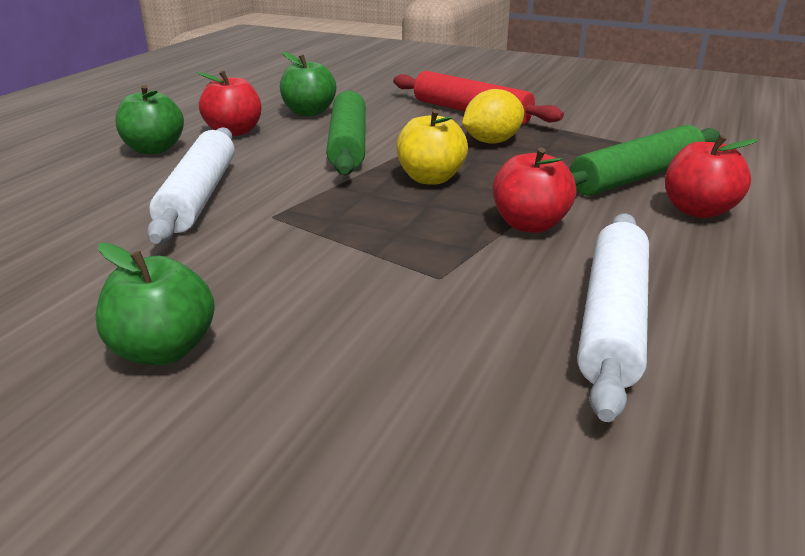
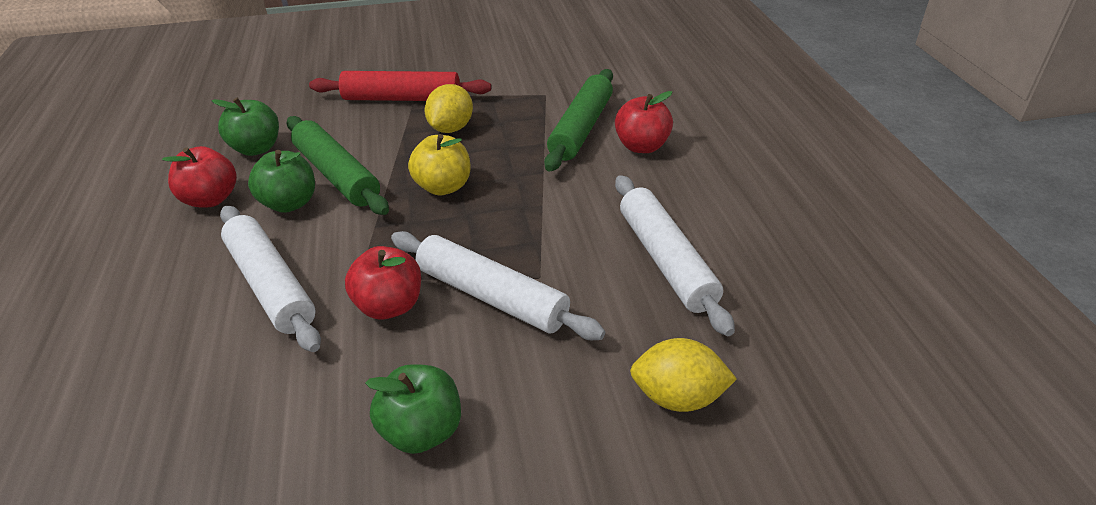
camera: 35 degrees left, 10 degrees up
green apple [115,85,184,154] -> green apple moved to [248,150,315,213]
red apple [493,147,576,233] -> red apple moved to [345,246,421,320]
none -> white rolling pin [391,231,605,340]
none -> yellow lemon [630,338,737,412]

